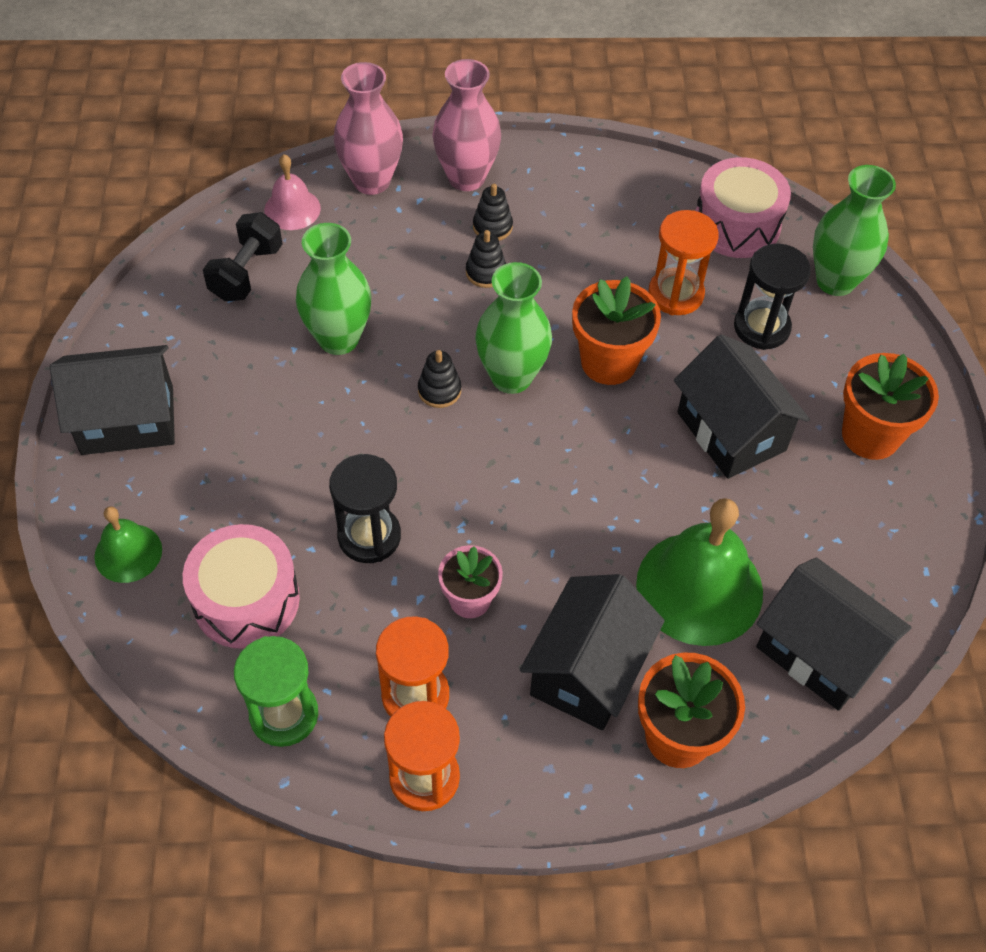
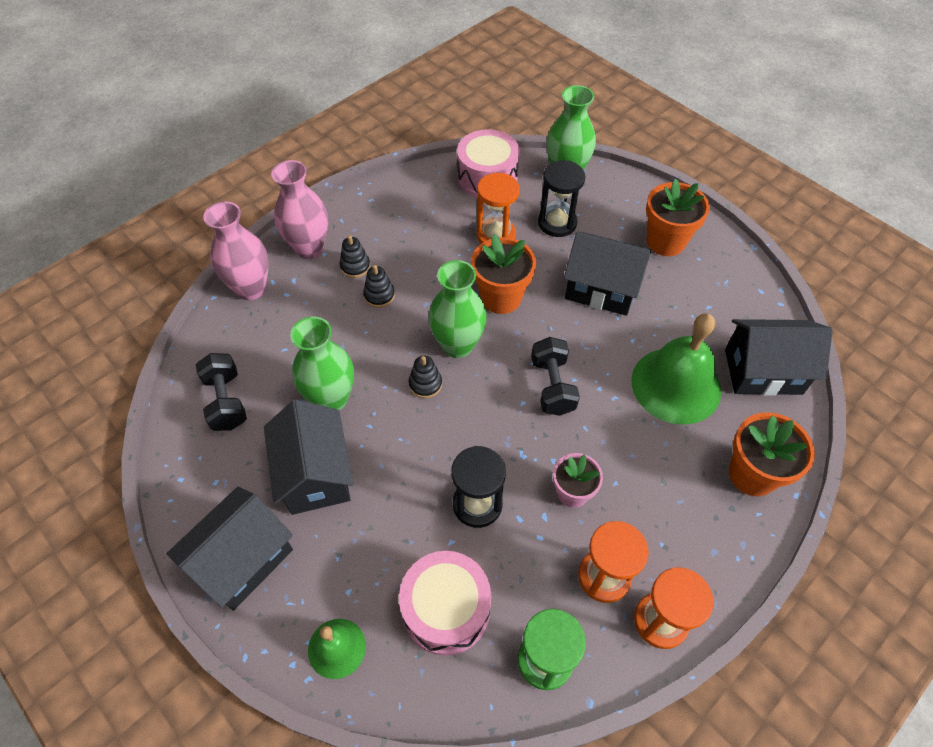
camera: 40 degrees left, 0 degrees up
pink bell [264,154,321,230] -> none
black house [520,574,664,730] -> black house moved to [264,400,353,515]
none -> black dumbbell [531,337,580,416]

